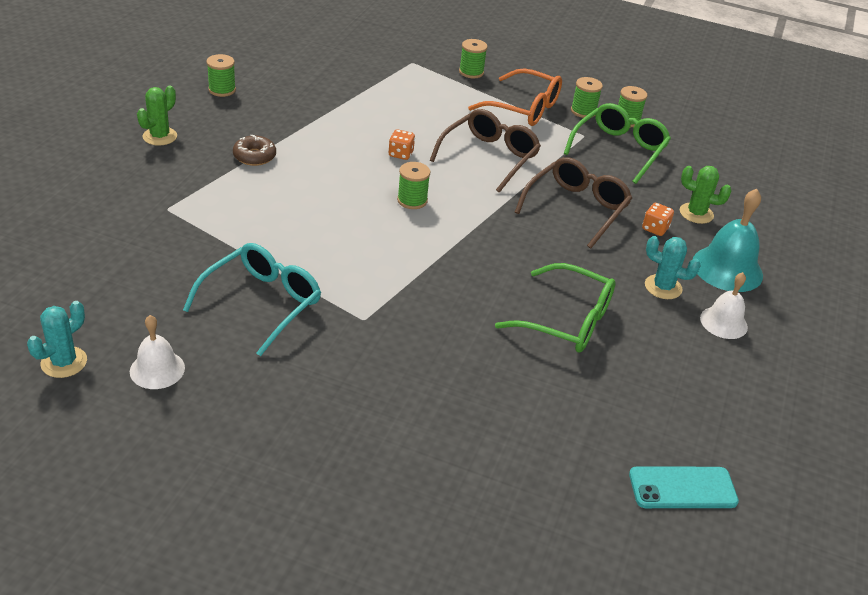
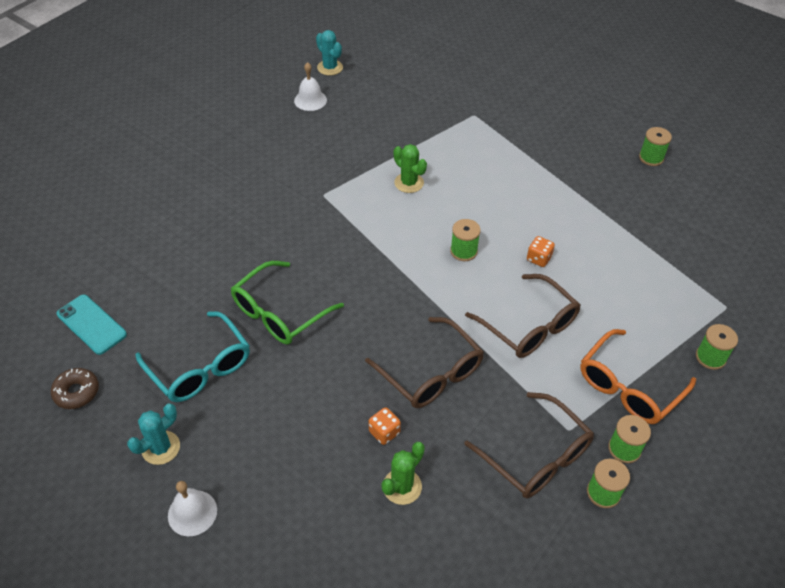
camera: 110 degrees right, 10 degrees up
green cactus [137,86,177,146] -> green cactus moved to [394,144,427,193]
turquoise glasses [183,243,321,356] -> turquoise glasses moved to [135,311,250,402]
brown donut [233,135,276,166] -> brown donut moved to [51,368,99,409]
green glasses [564,103,671,184] -> brown glasses [464,392,594,498]
turquoise phone [629,467,739,508] -> turquoise phone turned 60 degrees counterclockwise [57,295,127,355]
turquoise cactus [645,236,701,299] -> turquoise cactus moved to [127,404,180,465]
turquoise bell [693,189,763,292] -> none
white bell [700,272,748,339] -> white bell moved to [168,481,217,536]

